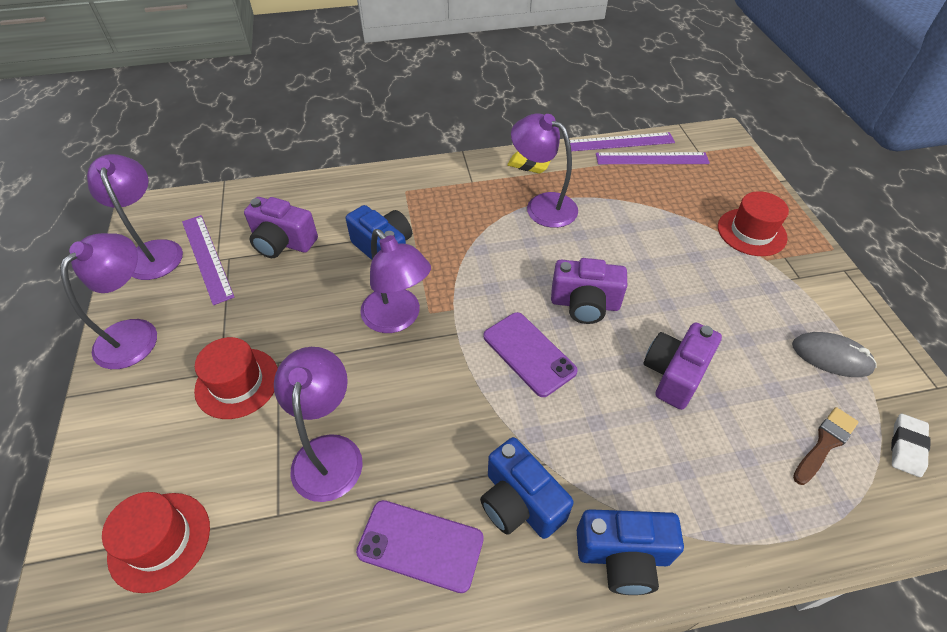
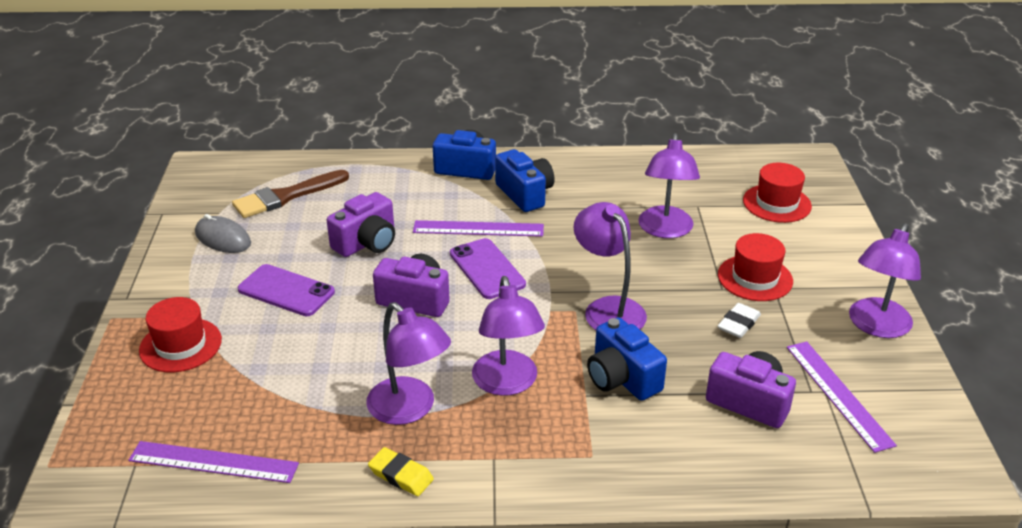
camera: 170 degrees left, 15 degrees down
purple lamp [87,154,183,280] -> purple lamp moved to [472,276,545,396]
purple phone [356,500,484,593] -> purple phone moved to [238,264,335,316]
purple ruler [570,132,675,151] -> purple ruler moved to [413,220,544,237]
brown brush [793,407,858,485] -> brown brush [232,170,349,218], size x1.54
white eraser [891,414,930,477] -> white eraser moved to [718,303,761,338]

